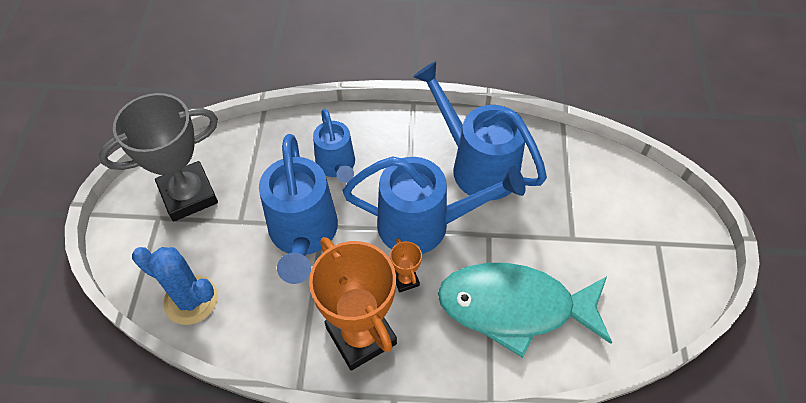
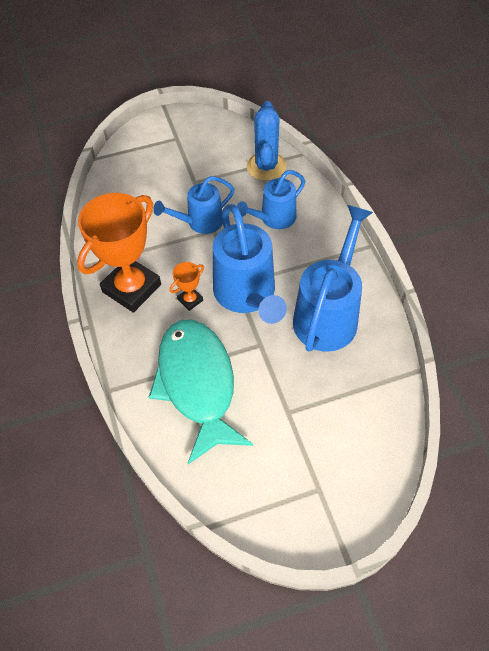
camera: 70 degrees right, 0 degrees up
grey trophy [99,93,218,221] -> none
blue cactus [132,247,218,325] -> blue cactus moved to [247,101,286,181]
blue watering can [259,134,338,284] -> blue watering can [153,176,234,234], size x0.61

